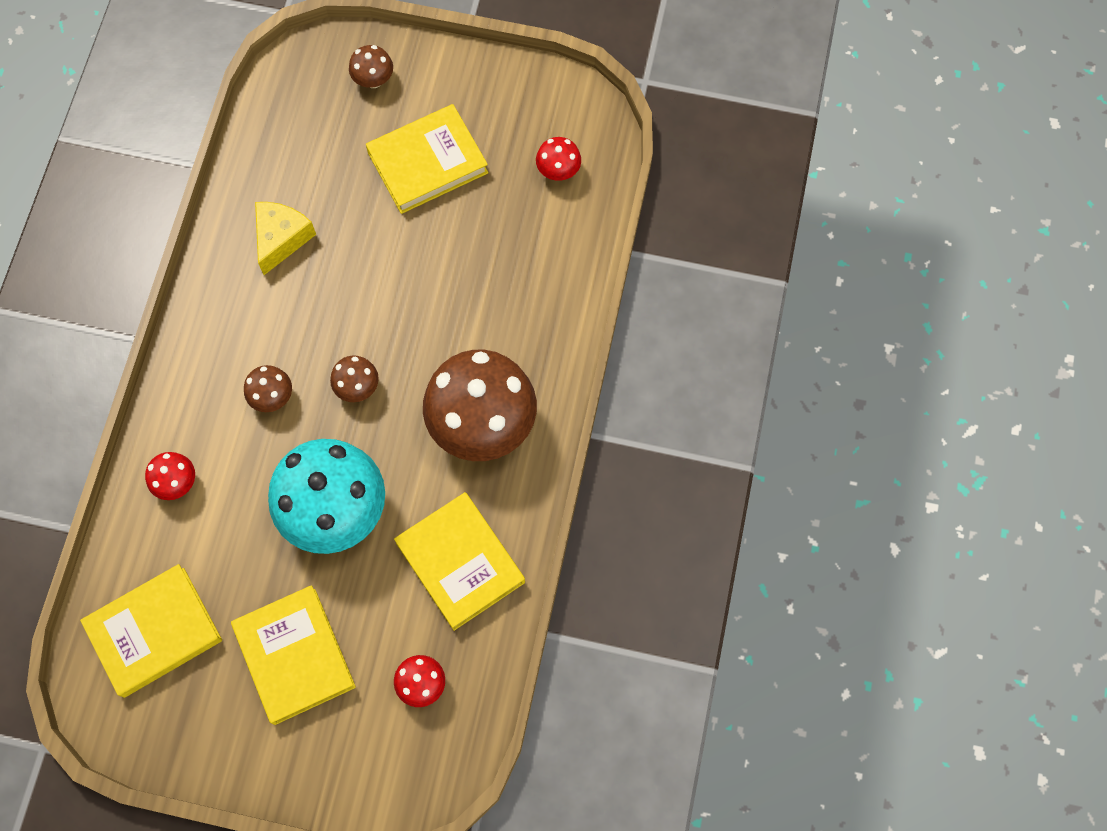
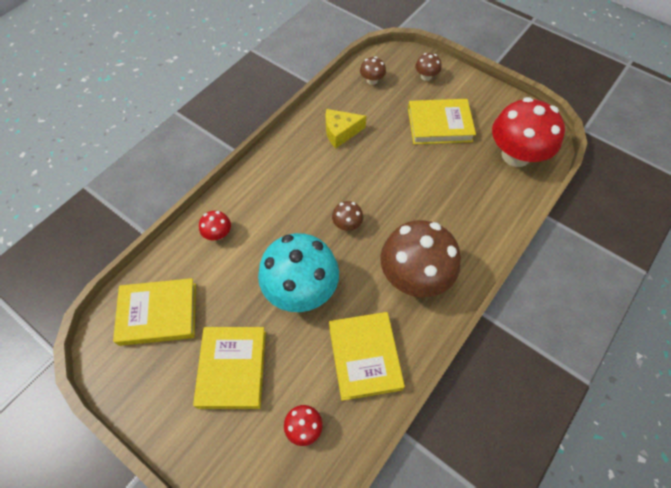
camera: 25 degrees right, 10 degrees down
brown mushroom [244,365,292,412] -> brown mushroom moved to [360,57,386,85]
yellow cheese [255,202,316,275] -> yellow cheese turned 150 degrees counterclockwise [326,109,366,148]
red mushroom [536,137,581,181] -> red mushroom [492,97,565,167], size x2.30

